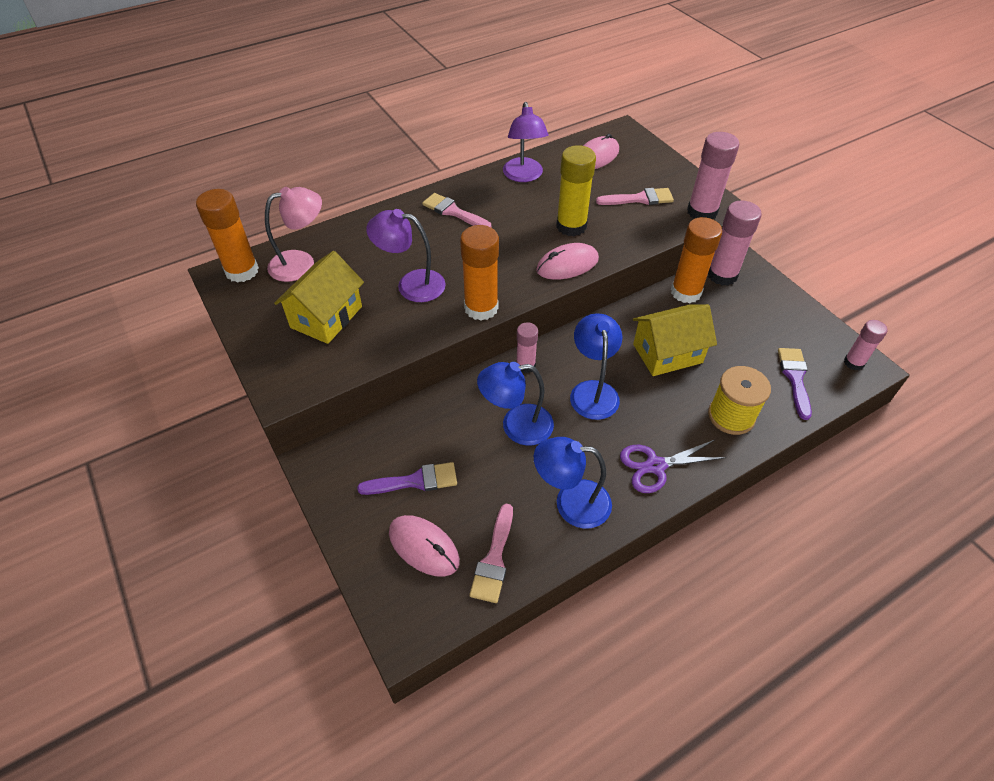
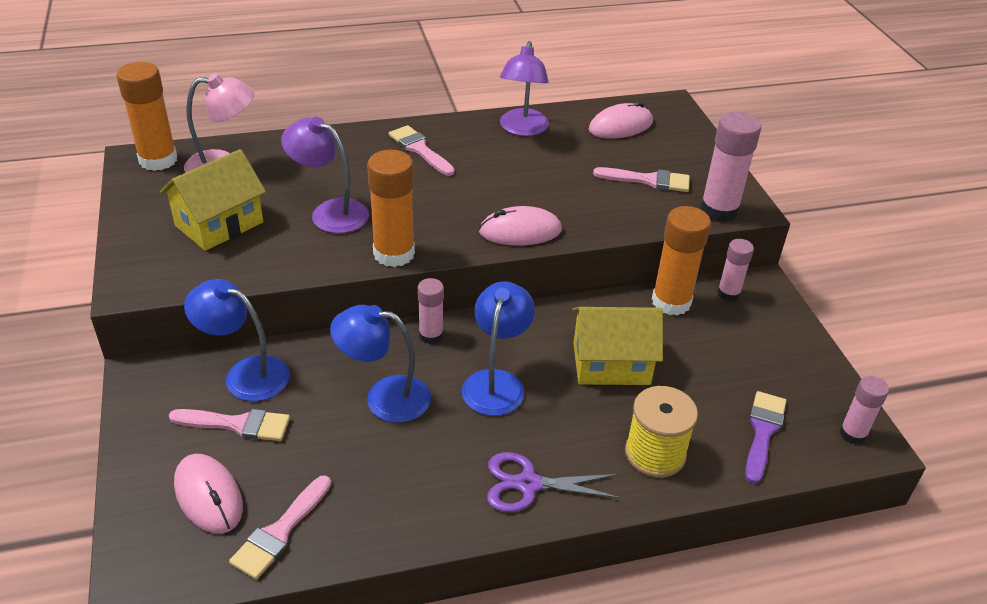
camera: 15 degrees right, 10 degrees down
purple brush [357,462,457,495] -> pink brush [169,409,290,441]
blue lamp [534,437,612,529] -> blue lamp moved to [184,279,290,401]
yellow glue stick [556,145,596,236] -> none
pink glue stick [708,200,762,286] -> pink glue stick [717,239,754,301], size x0.59

